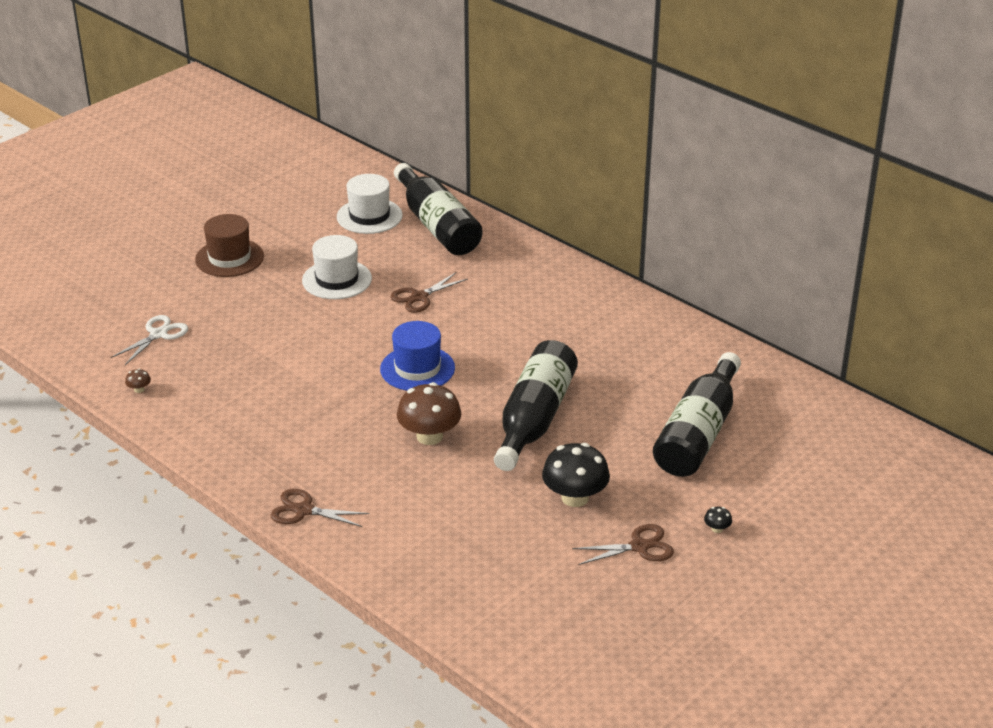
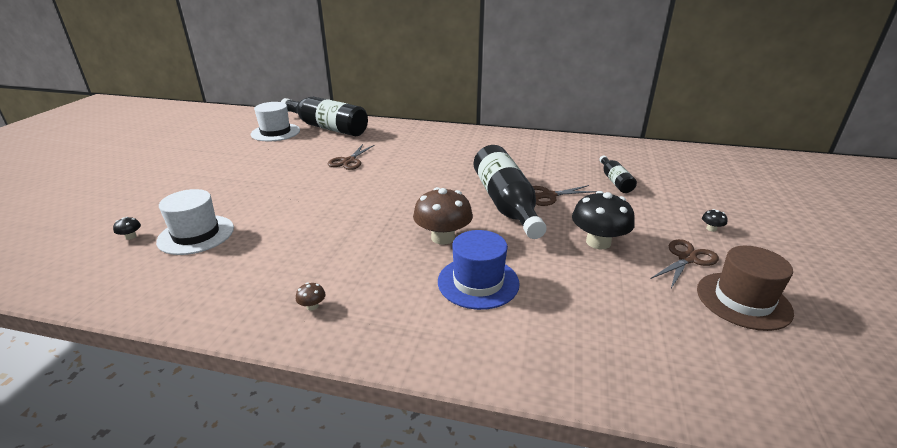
camera: 30 degrees left, 5 degrees down
white scissors [111,315,188,365] -> black mushroom [113,217,141,240]
brown mushroom [125,368,151,393] -> brown mushroom moved to [296,282,326,310]
brown hat [195,214,264,277] -> brown hat moved to [697,246,794,331]
brown scissors [270,489,370,527] -> brown scissors moved to [533,185,597,206]
white hat [302,235,372,299] -> white hat moved to [156,189,234,255]
blue hat [380,321,455,391] -> blue hat moved to [438,230,520,310]
black bottle [653,352,741,477] -> black bottle [599,155,637,193], size x0.49

